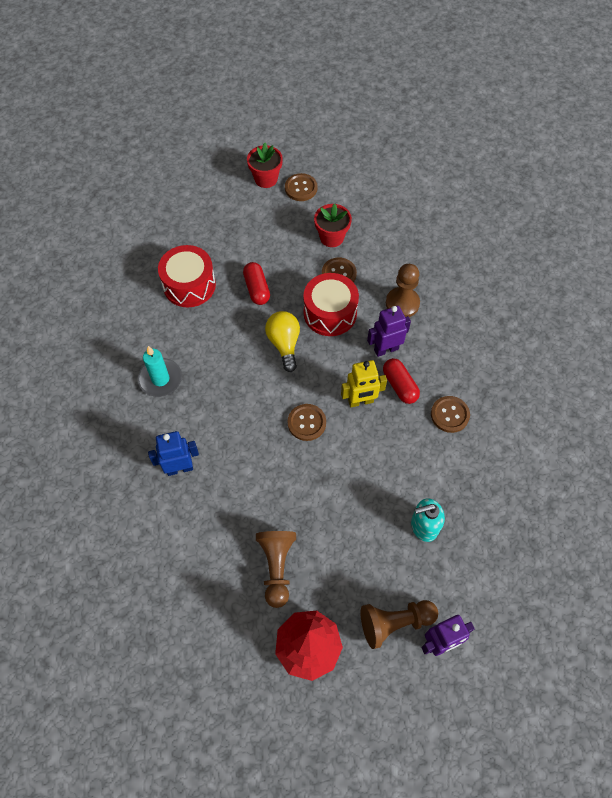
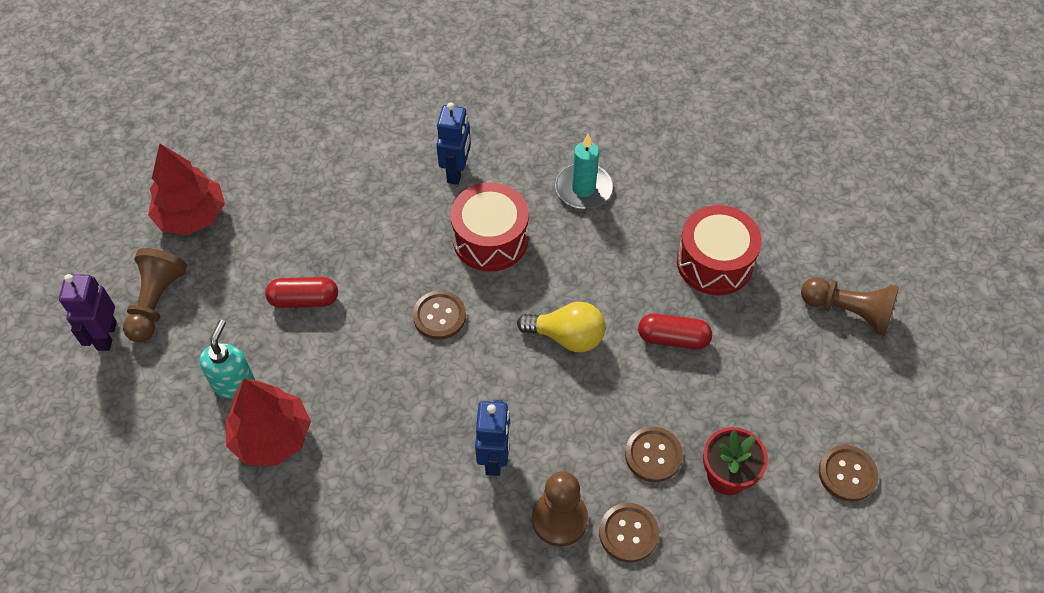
camera: 115 degrees right, 5 degrees down
red flower pot [247,143,283,188] -> none
brown pawn [256,531,296,608] -> brown pawn moved to [801,277,899,336]
red drum [303,273,359,336] -> red drum moved to [451,183,529,272]
yellow robot [341,360,387,407] -> none
purple robot [367,306,411,357] -> blue robot [475,400,511,476]
red capsule [383,358,420,404] -> red capsule moved to [265,277,338,308]
brown button [431,396,470,433] -> brown button moved to [599,503,659,562]
none -> red tree [226,378,311,466]

